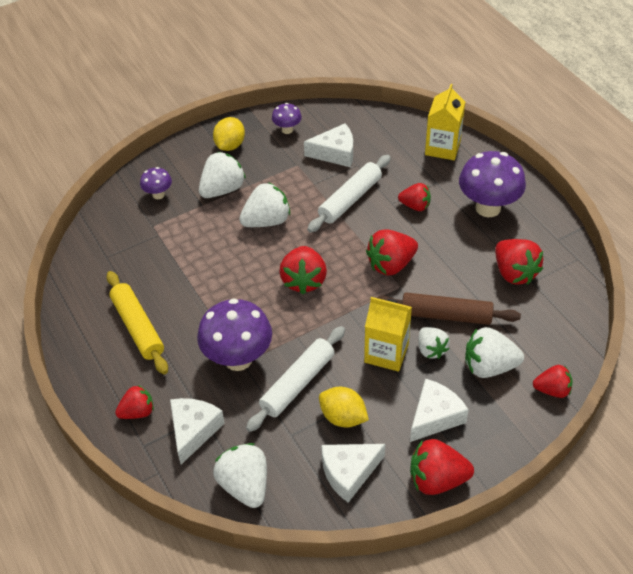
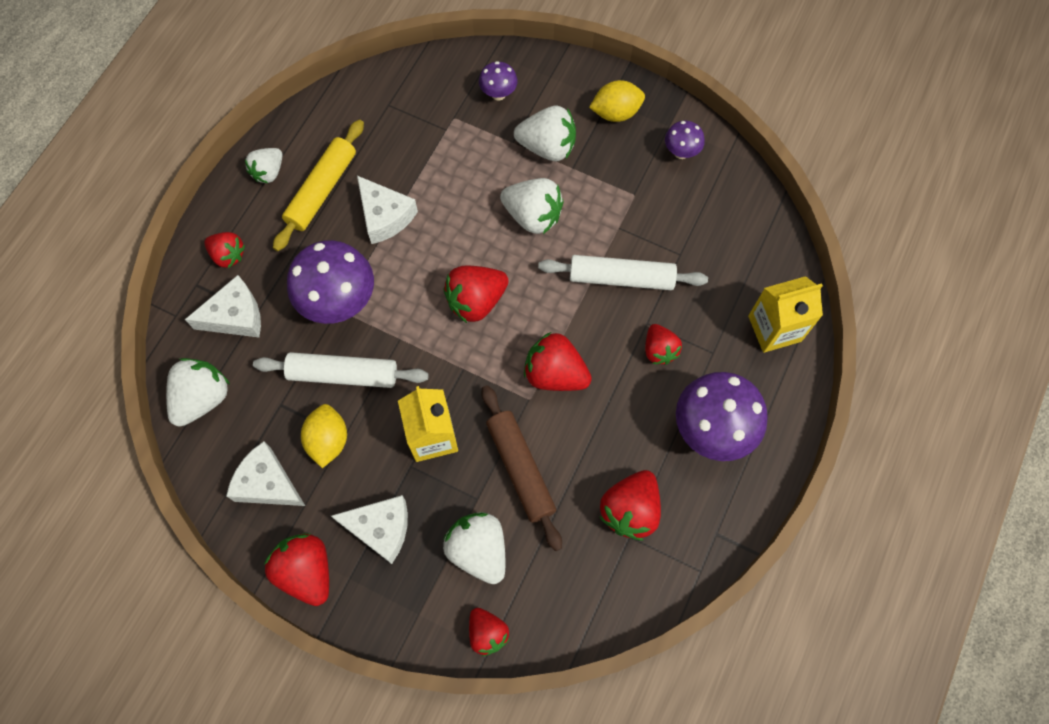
camera: 55 degrees right, 20 degrees up
white cheese [304,123,353,167] -> white cheese moved to [357,176,418,244]
white strawberry [418,327,450,359] -> white strawberry moved to [245,148,282,183]

